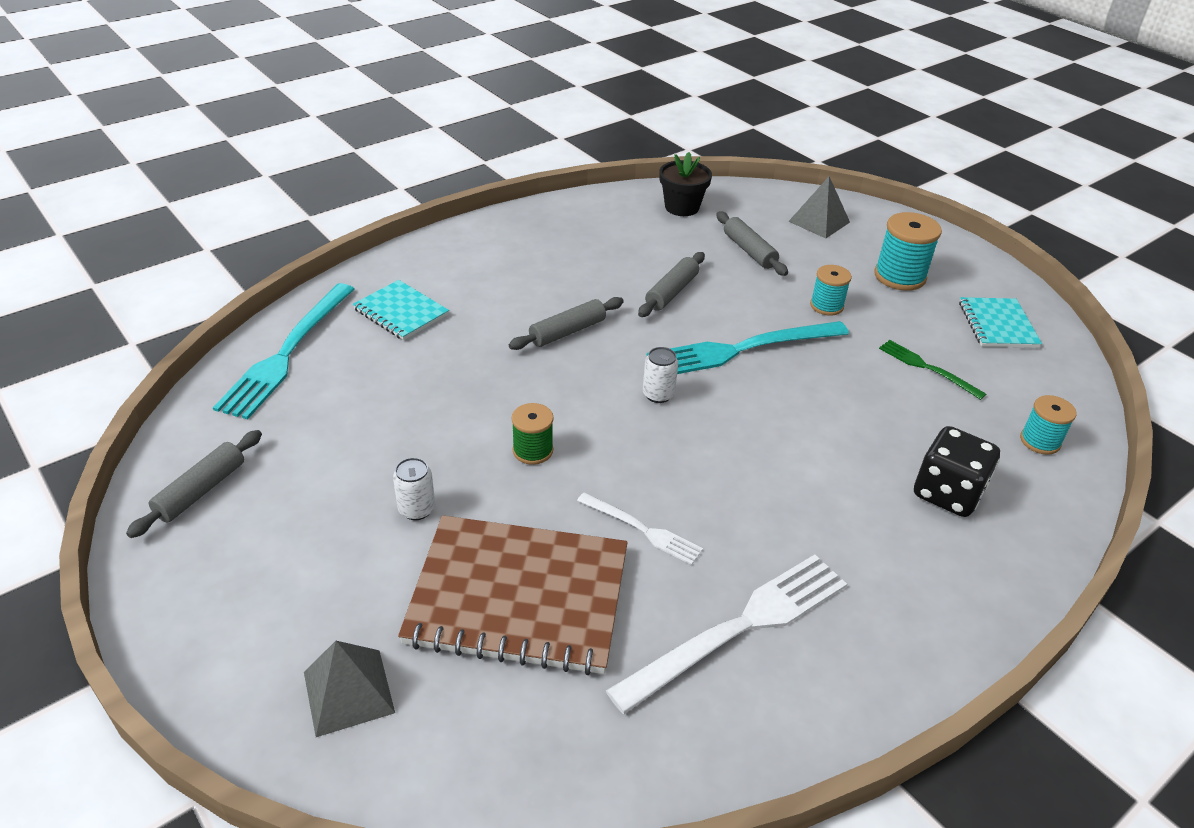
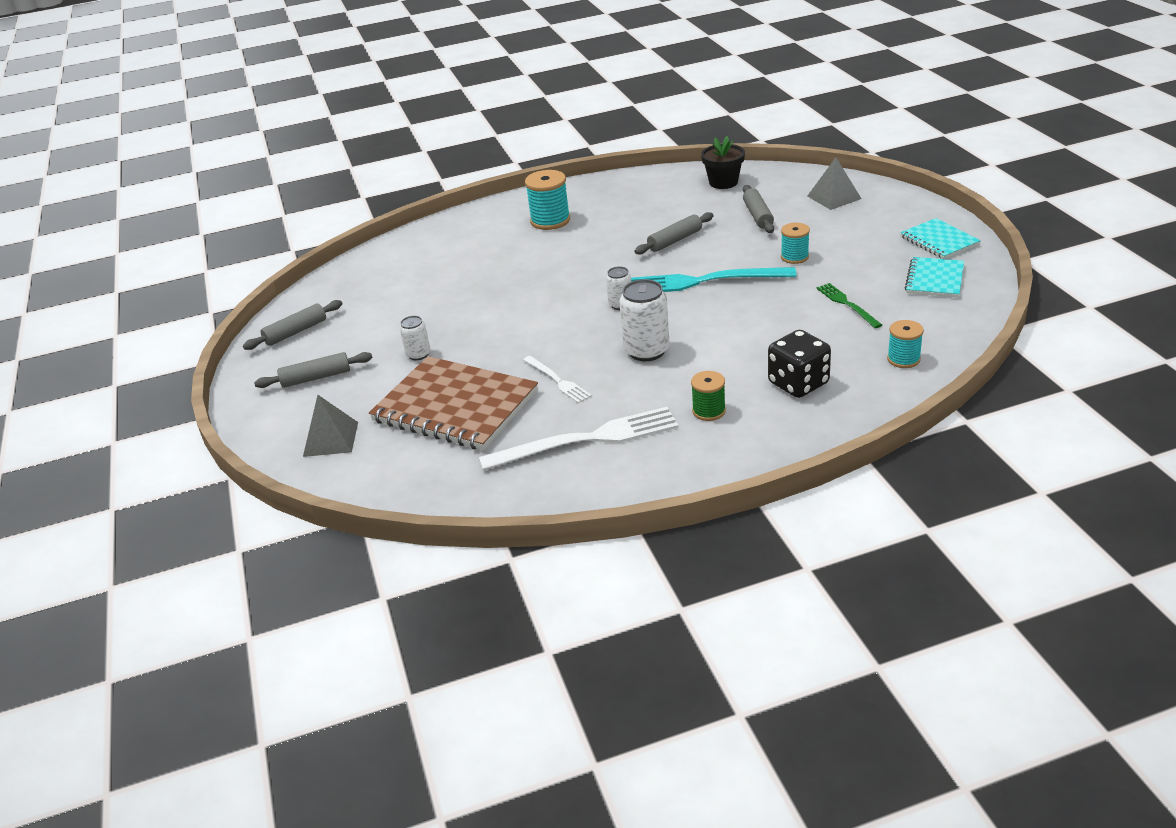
camera: 25 degrees right, 5 degrees down
turquoise fork [213,283,354,420] -> none
turquoise notebook [352,280,449,340] -> turquoise notebook moved to [900,218,981,259]
grey rolling pin [509,297,624,350] -> grey rolling pin moved to [254,352,372,388]
green spool [512,403,554,465] -> green spool moved to [691,371,726,421]
turquoise spool [874,212,942,291] -> turquoise spool moved to [525,170,570,230]
none -> white can [619,279,670,361]

